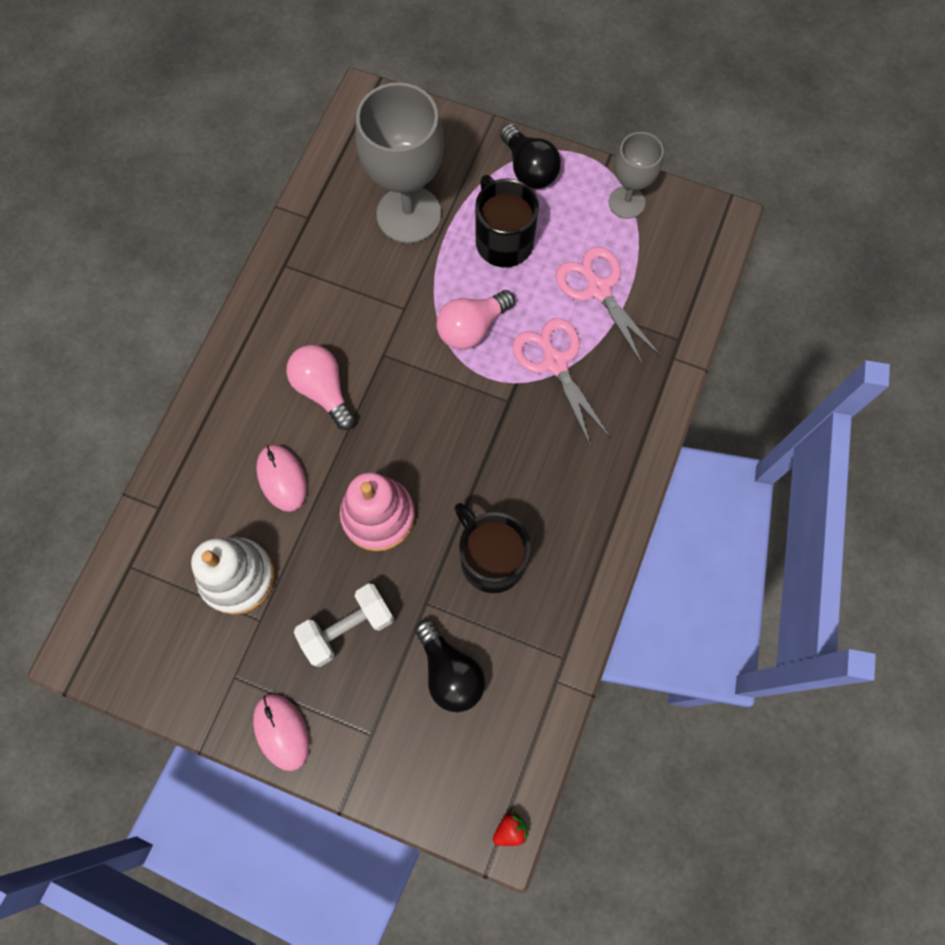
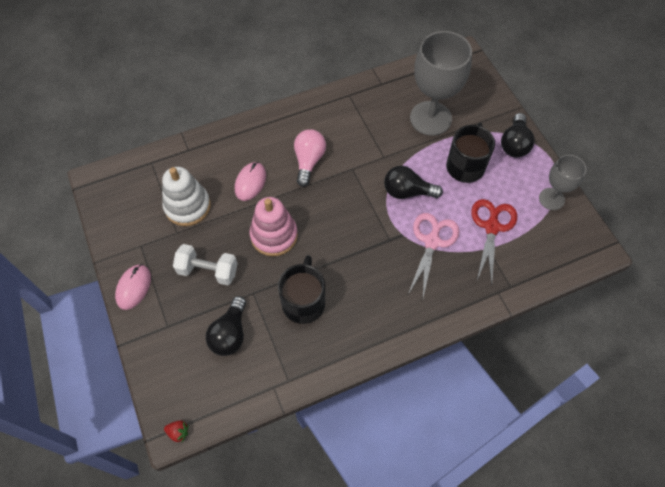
camera: 45 degrees right, 10 degrees down
pink light bulb [437,290,515,350] -> black light bulb [384,166,443,199]
pink scissors [556,246,661,366] -> red scissors [471,199,517,284]

